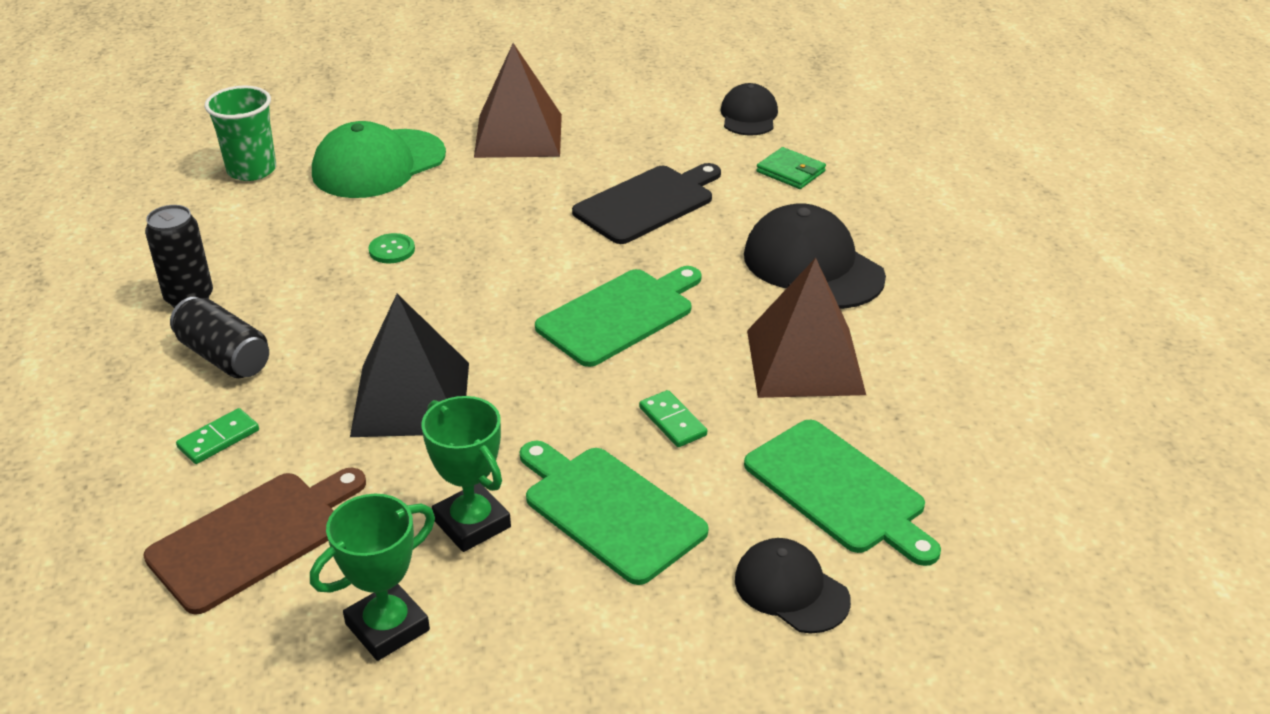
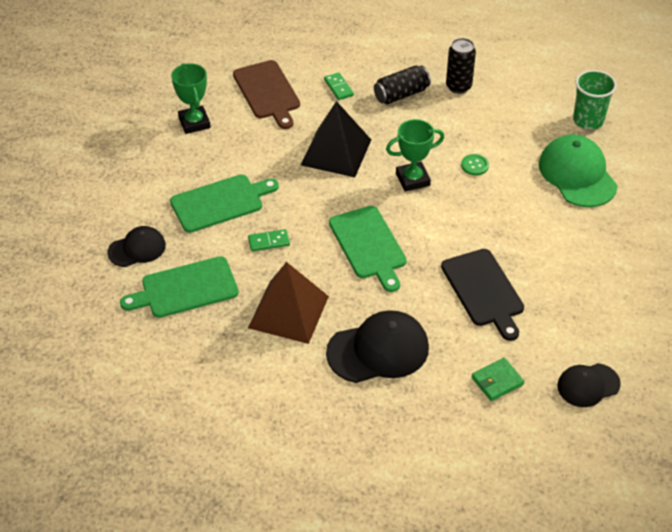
camera: 110 degrees right, 10 degrees up
green trophy [421,396,511,552] -> green trophy moved to [386,119,444,192]
brown pyramid [474,43,562,158] -> none
black cap [721,83,778,136] -> black cap turned 135 degrees clockwise [557,363,621,407]

